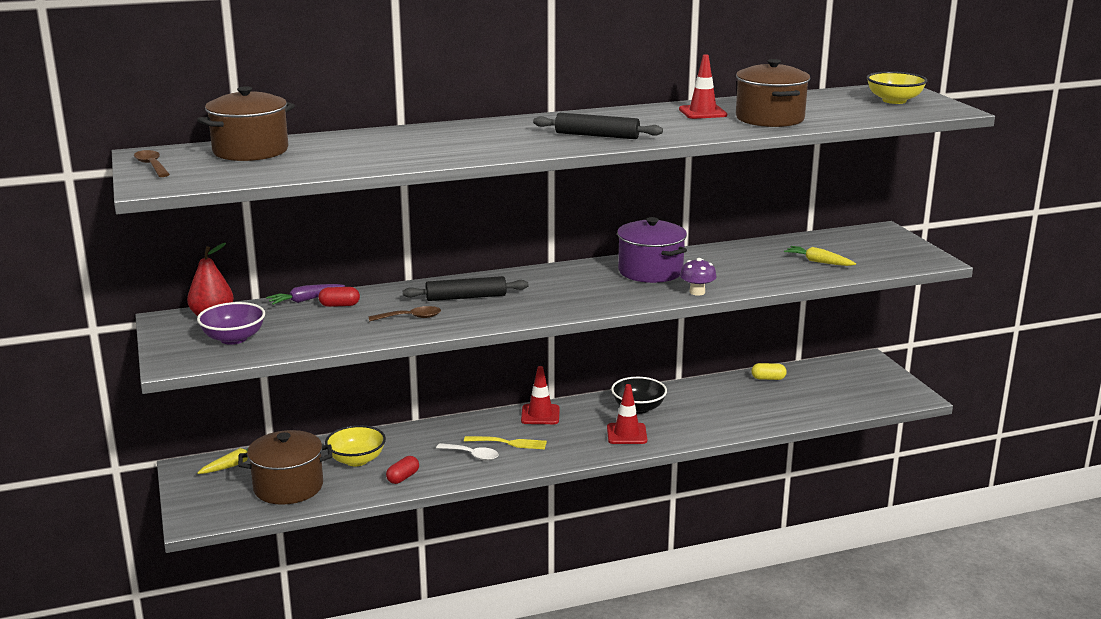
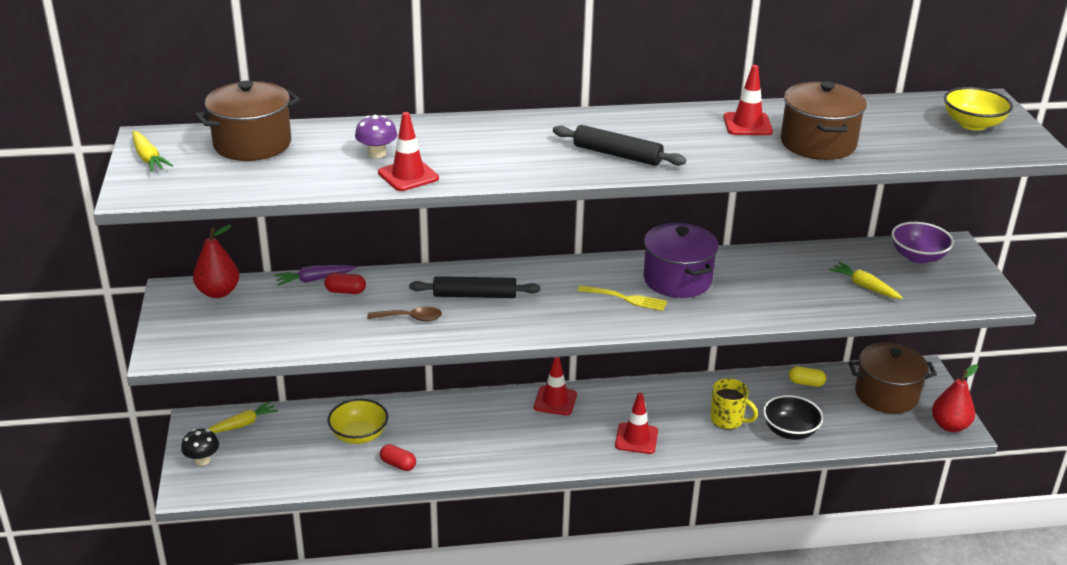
camera: 10 degrees right, 10 degrees up
brown spoon [134,150,170,177] -> yellow carrot [132,131,173,172]
purple bowl [197,302,265,345] -> purple bowl moved to [891,222,954,264]
brown pot [238,430,332,505] -> brown pot moved to [849,342,937,414]
red capsule [386,456,419,484] -> red capsule turned 75 degrees clockwise [380,444,416,471]
white spoon [436,443,499,461] -> none
yellow fork [464,436,547,449] -> yellow fork moved to [578,285,667,311]
black bowl [611,377,667,414] -> black bowl moved to [763,395,823,440]
purple mushroom [680,258,717,296] -> purple mushroom moved to [355,115,397,158]
none -> black mushroom [181,429,219,466]
none -> red traffic cone [378,112,439,191]
none -> yellow mug [711,378,758,429]
none -> red pear [932,364,978,432]

